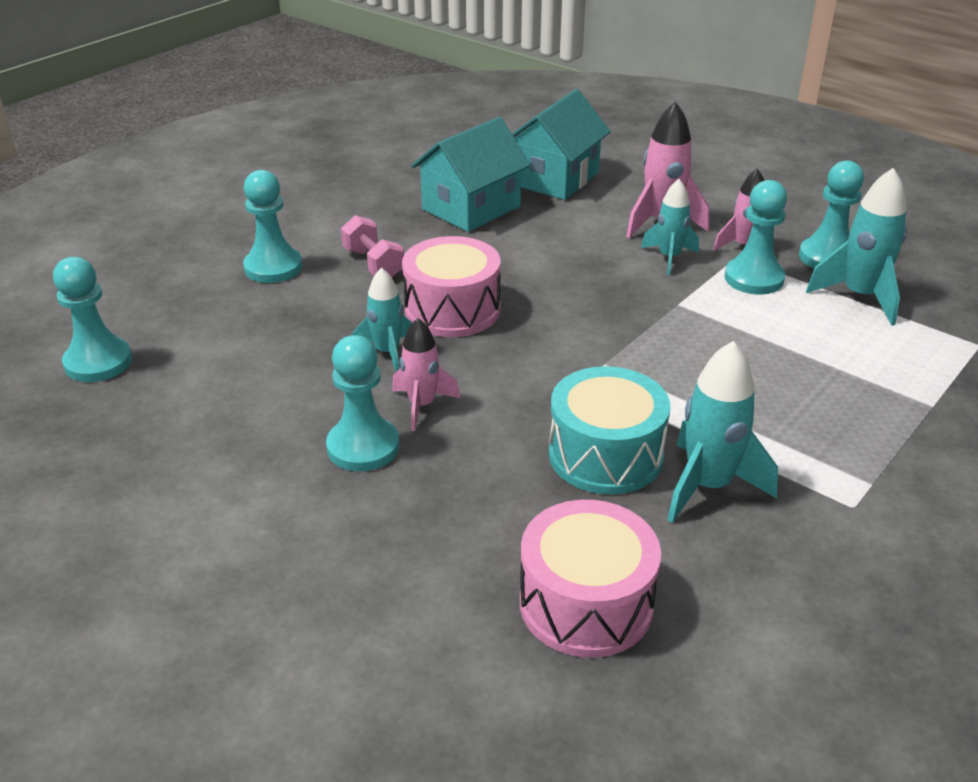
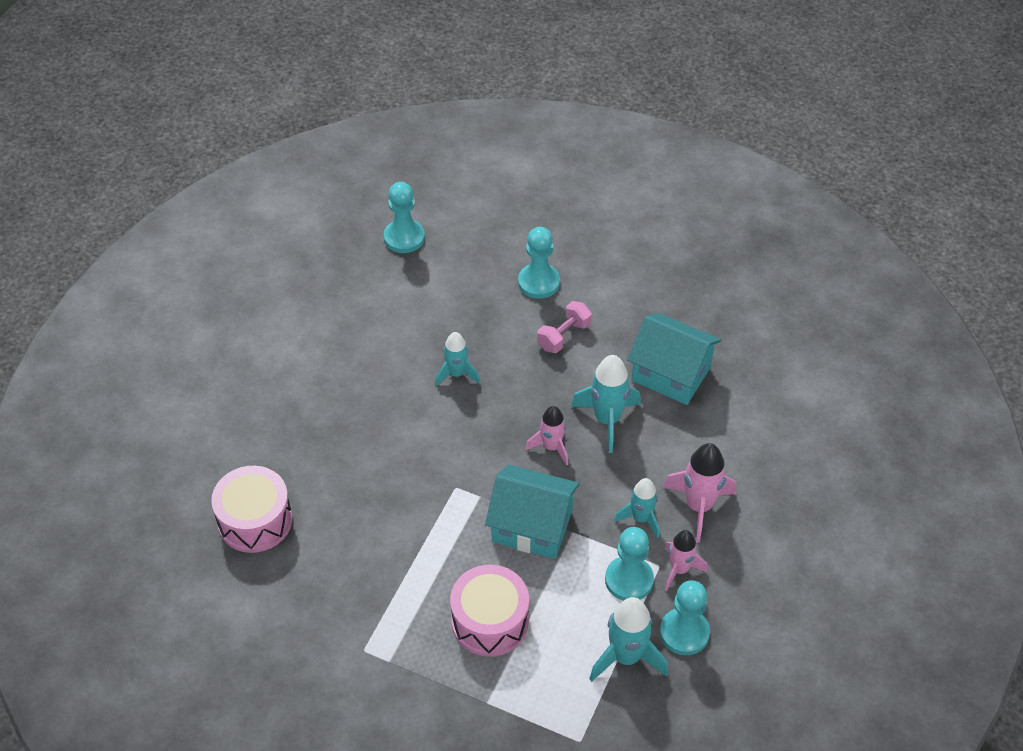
camera: 75 degrees right, 15 degrees up
turquoise pawn [326,335,399,471] -> none
pink rocket [392,318,460,431] -> pink rocket moved to [525,406,568,466]
pink drum [402,236,501,337] -> pink drum moved to [450,565,529,657]
turquoise house [512,89,611,200] -> turquoise house moved to [485,464,580,559]
turquoise drum [549,366,670,495] -> none
turquoise rocket [667,341,778,523] -> turquoise rocket moved to [571,355,641,453]

